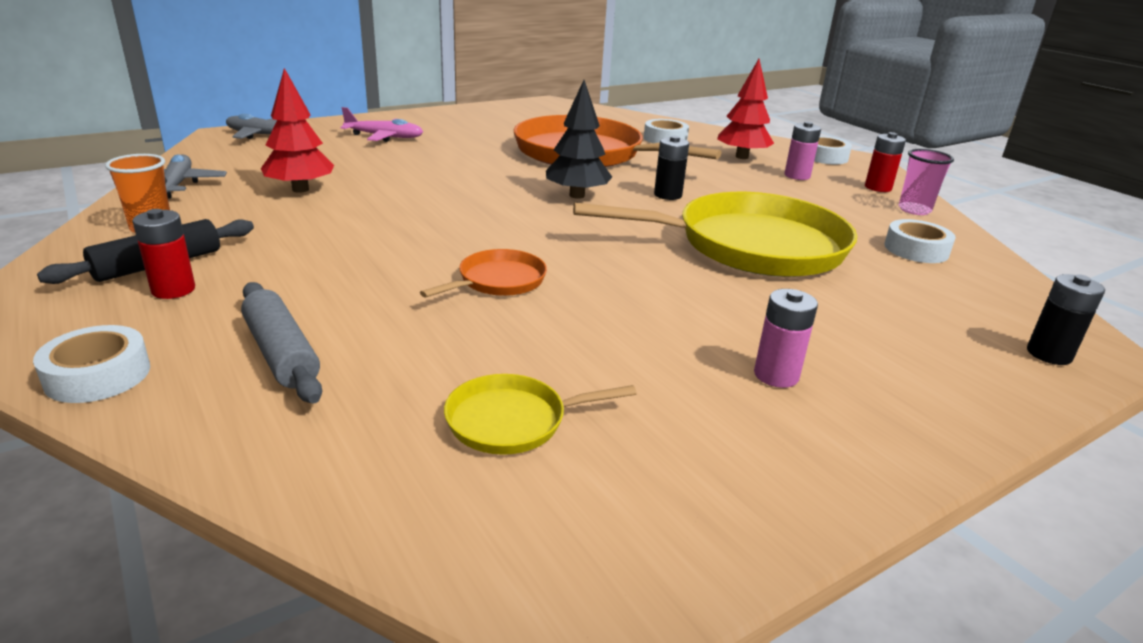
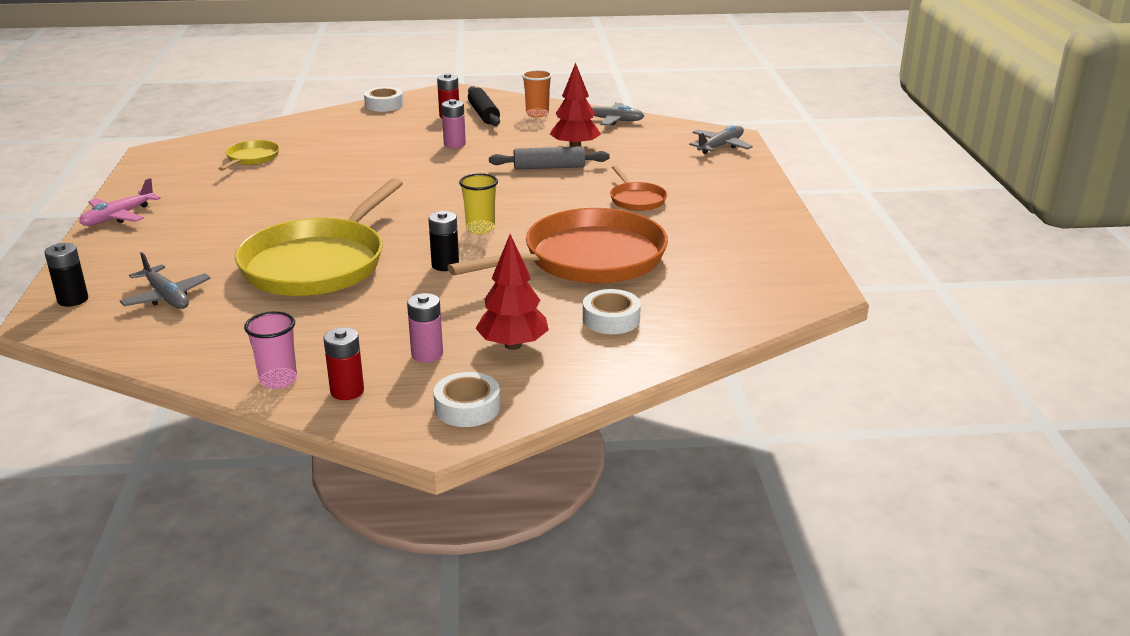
camera: 120 degrees right, 0 degrees up
grey rolling pin [241,282,322,404] -> grey rolling pin moved to [489,146,610,170]
pink plane [340,107,423,142] -> pink plane moved to [79,178,161,226]
orange pan [420,249,547,298] -> orange pan moved to [610,165,667,211]
black tree [546,80,612,199] -> yellow cup [459,173,498,234]
pink battery [754,289,818,388] -> pink battery moved to [442,99,466,148]
white tape [884,219,956,263] -> none
none -> grey plane [120,252,211,309]

